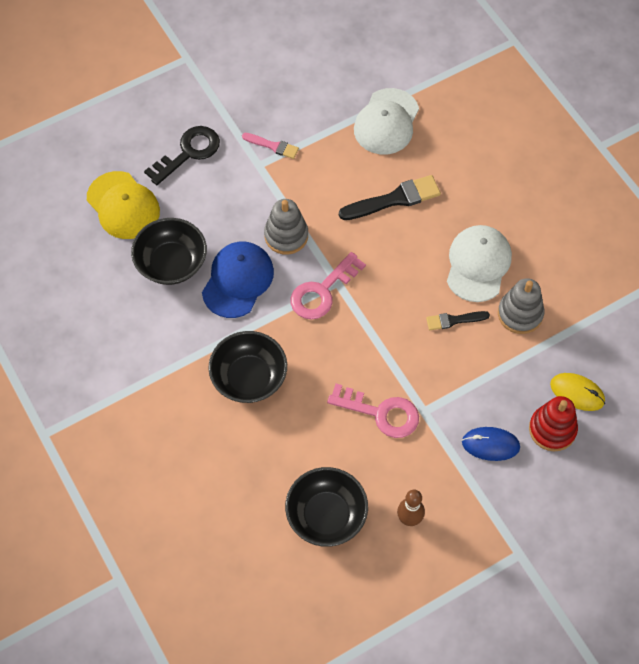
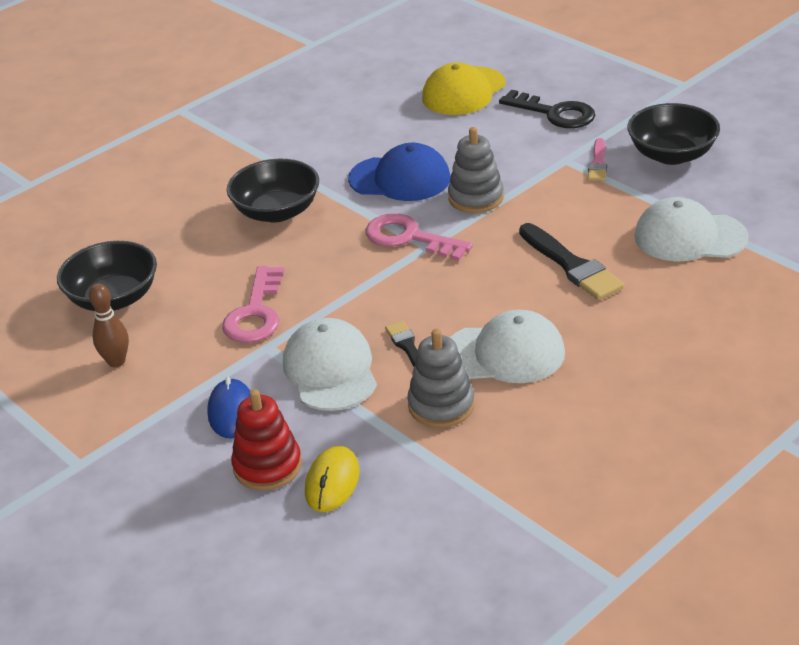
camera: 80 degrees right, 25 degrees down
black bowl [131,218,207,285] -> black bowl moved to [628,103,720,165]
none -> white cap [283,318,377,411]

